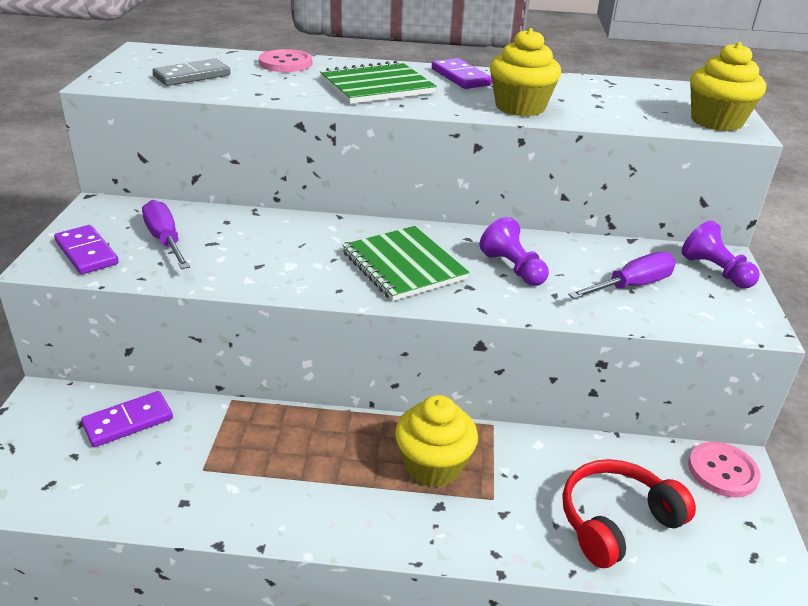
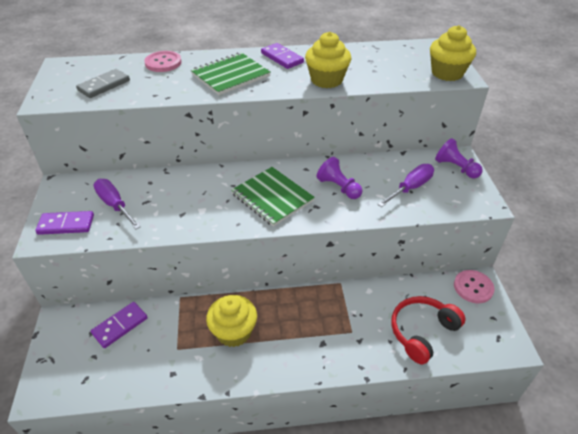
camera: 10 degrees left, 10 degrees up
purple domino [54,225,119,274] -> purple domino turned 45 degrees counterclockwise [35,211,94,235]
yellow cupcake [395,395,478,487] -> yellow cupcake moved to [206,295,257,347]

